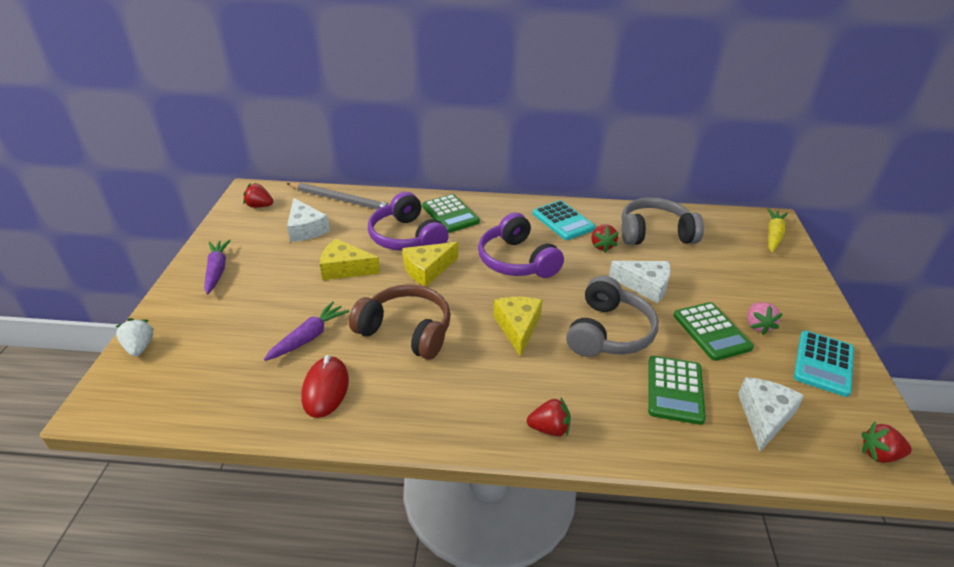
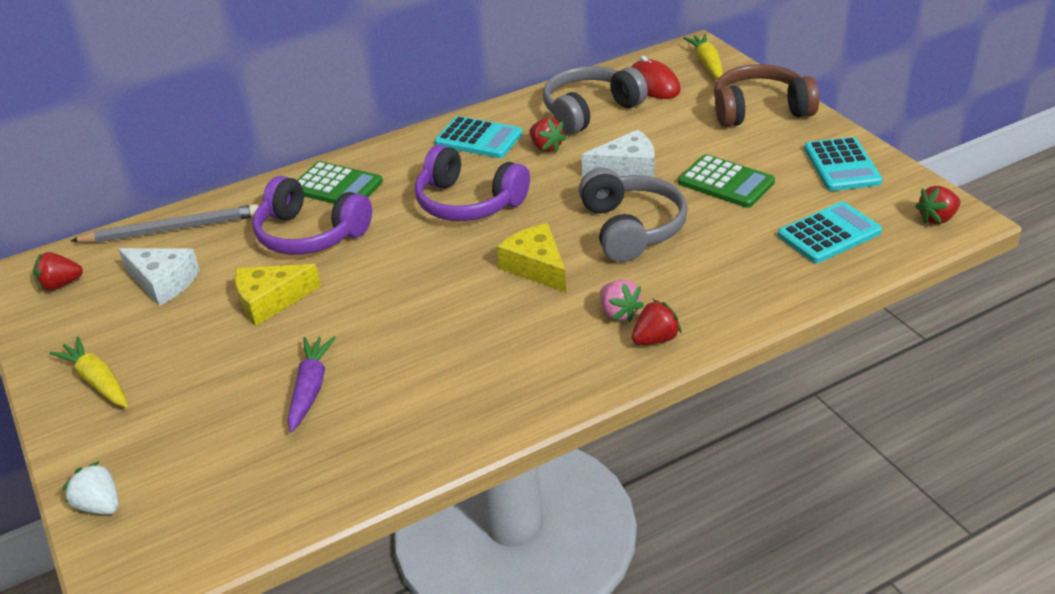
camera: 30 degrees left, 0 degrees up
purple carrot [204,239,231,294] -> yellow carrot [49,337,128,407]
red mouse [301,355,349,418] -> red mouse moved to [632,56,680,99]
brown headphones [349,284,451,360] -> brown headphones moved to [714,64,819,127]
yellow cheese [402,242,458,287] -> none
green calculator [648,356,706,425] -> none
white cheese [738,377,804,452] -> turquoise calculator [778,202,882,263]
pink strawberry [747,302,783,335] -> pink strawberry moved to [600,280,644,322]

